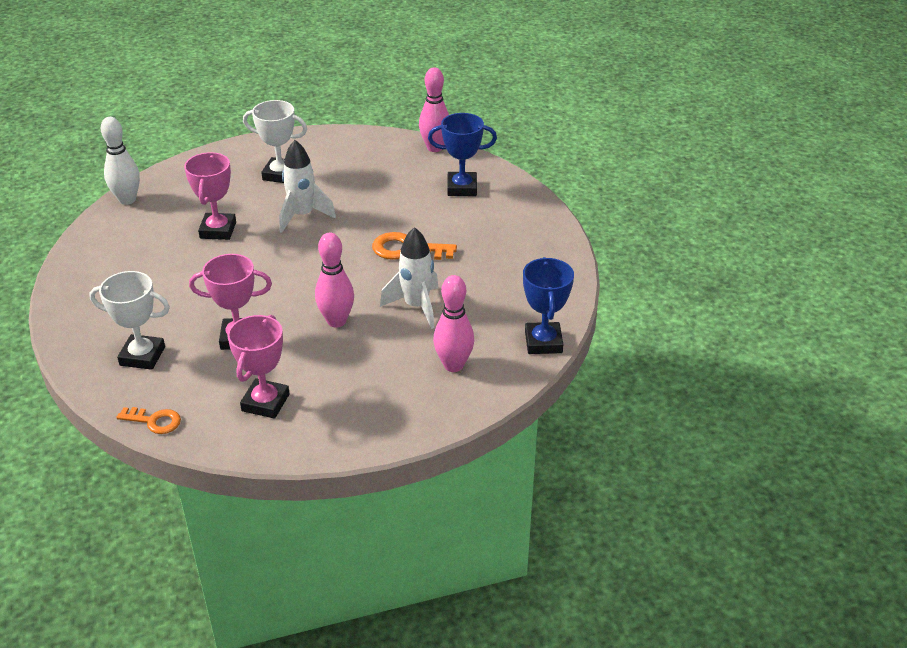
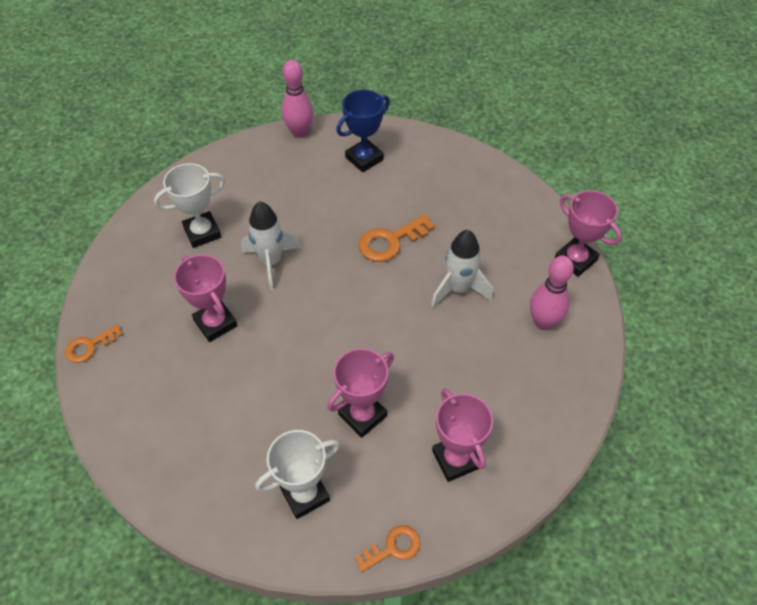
camera: 40 degrees left, 15 degrees up
white bowling pin [101,117,140,205] -> orange key [65,325,123,363]
pink bowling pin [315,233,354,328] -> none
blue trophy [523,257,574,354] -> pink trophy [555,190,622,277]

